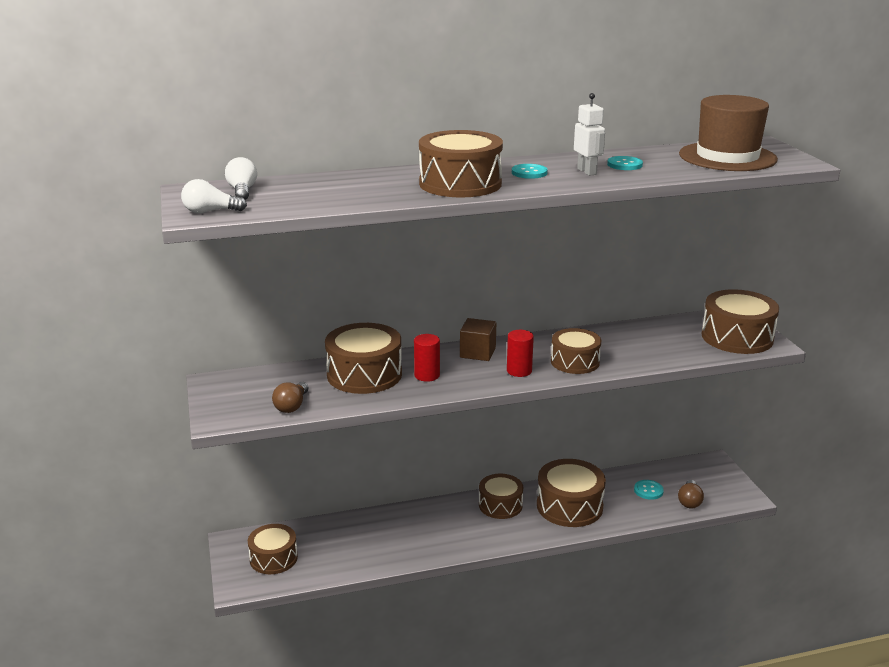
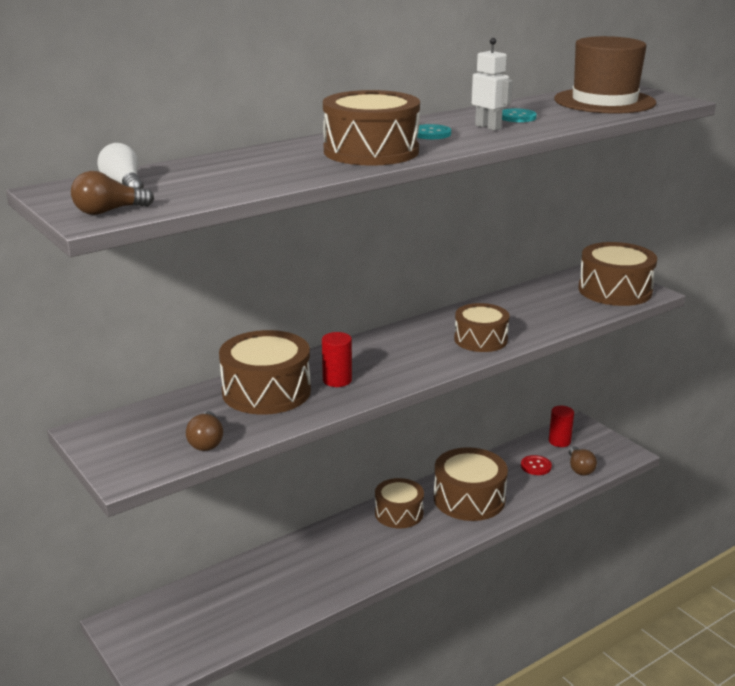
camera: 20 degrees left, 0 degrees up
white light bulb [181,179,247,213] -> brown light bulb [71,171,154,215]
brown drum [248,524,298,574] -> none
brown cube [460,318,496,361] -> none
red cylinder [507,330,534,377] -> red cylinder moved to [549,406,574,447]
turquoise button [634,480,664,500] -> red button [521,455,552,475]

